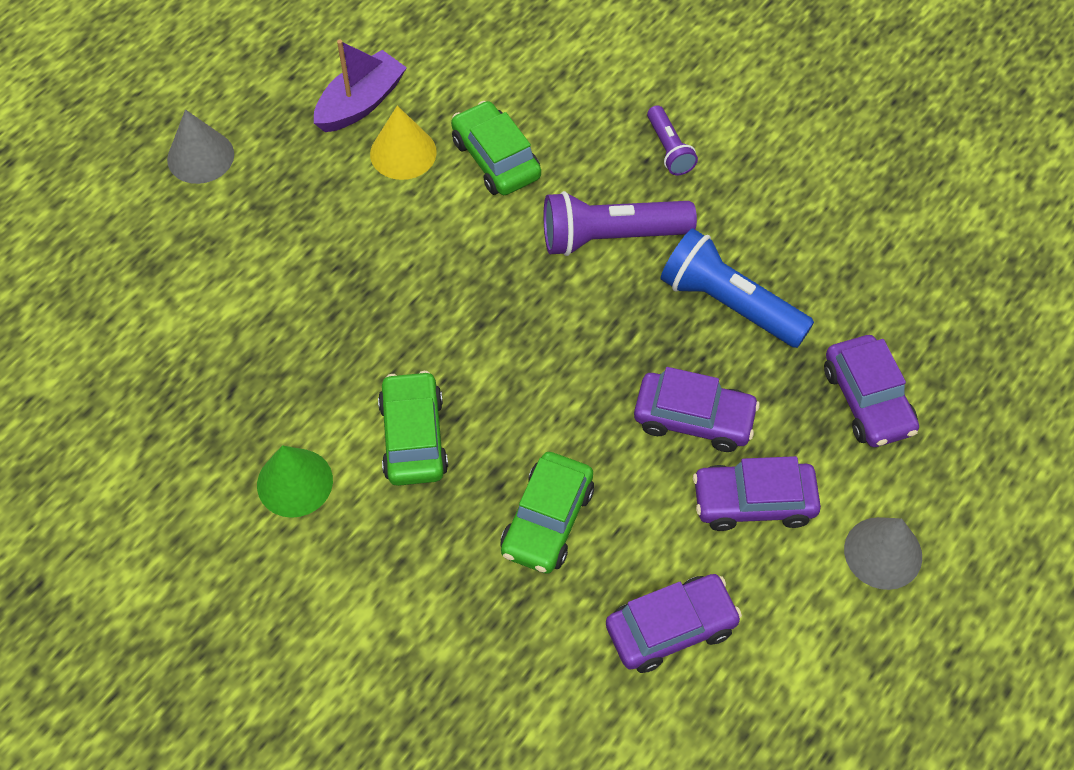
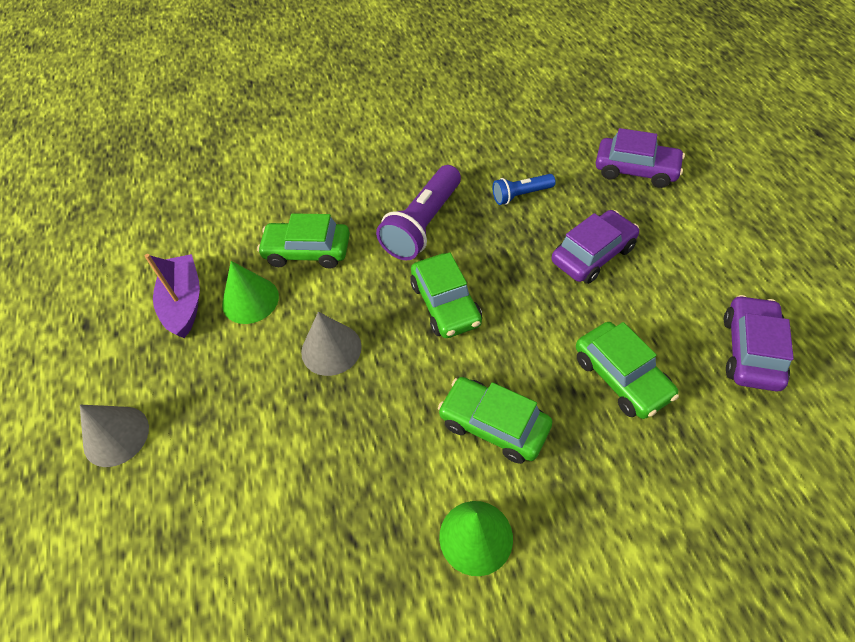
camera: 50 degrees left, 5 degrees down
yellow cone [370,106,437,180] -> green cone [222,261,279,324]
purple flashlight [647,105,698,175] -> none
blue flashlight [661,228,814,348] -> blue flashlight [493,174,556,205], size x0.55
purple car [693,456,821,531] -> none
grey cone [844,517,922,590] -> grey cone moved to [301,312,362,376]
none -> green car [410,252,482,338]

